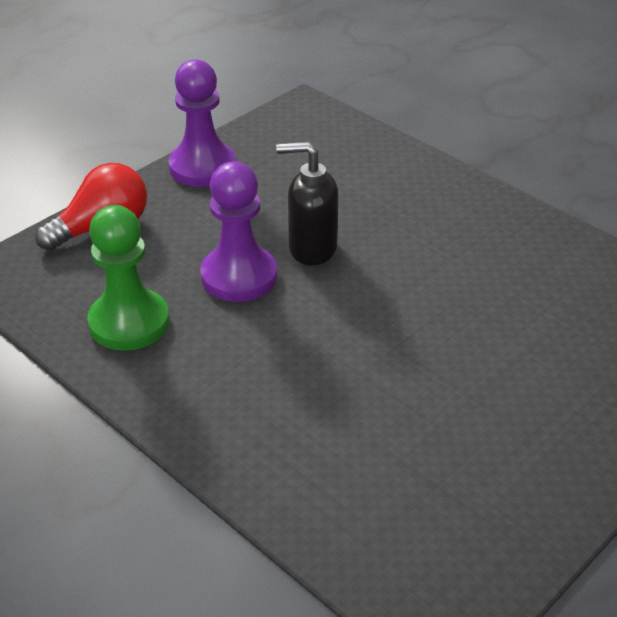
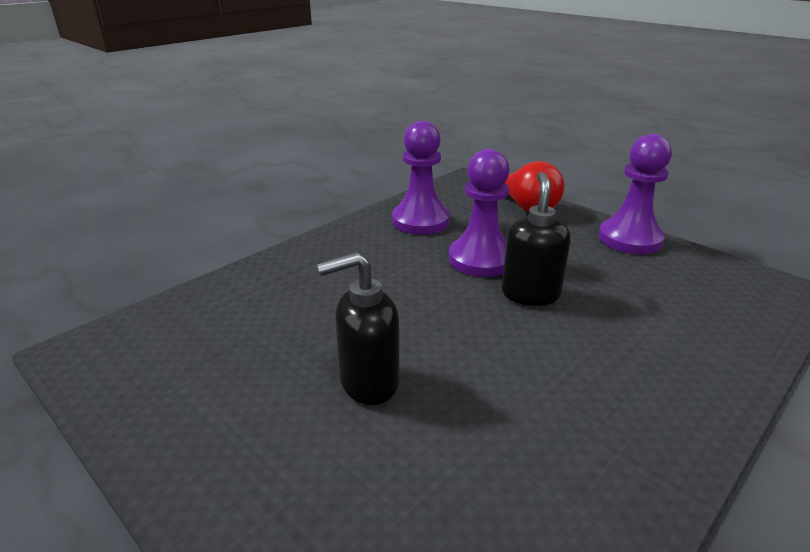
camera: 90 degrees right, 10 degrees down
green pawn [87,205,169,351] -> purple pawn [392,121,450,235]
none -> black soap dispenser [317,252,399,405]

